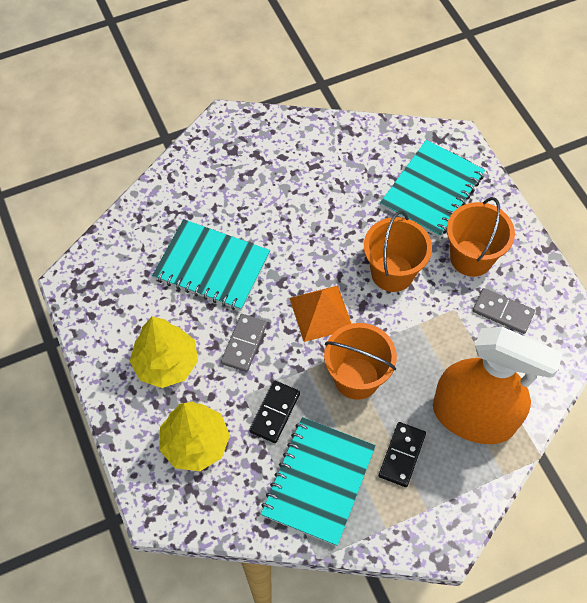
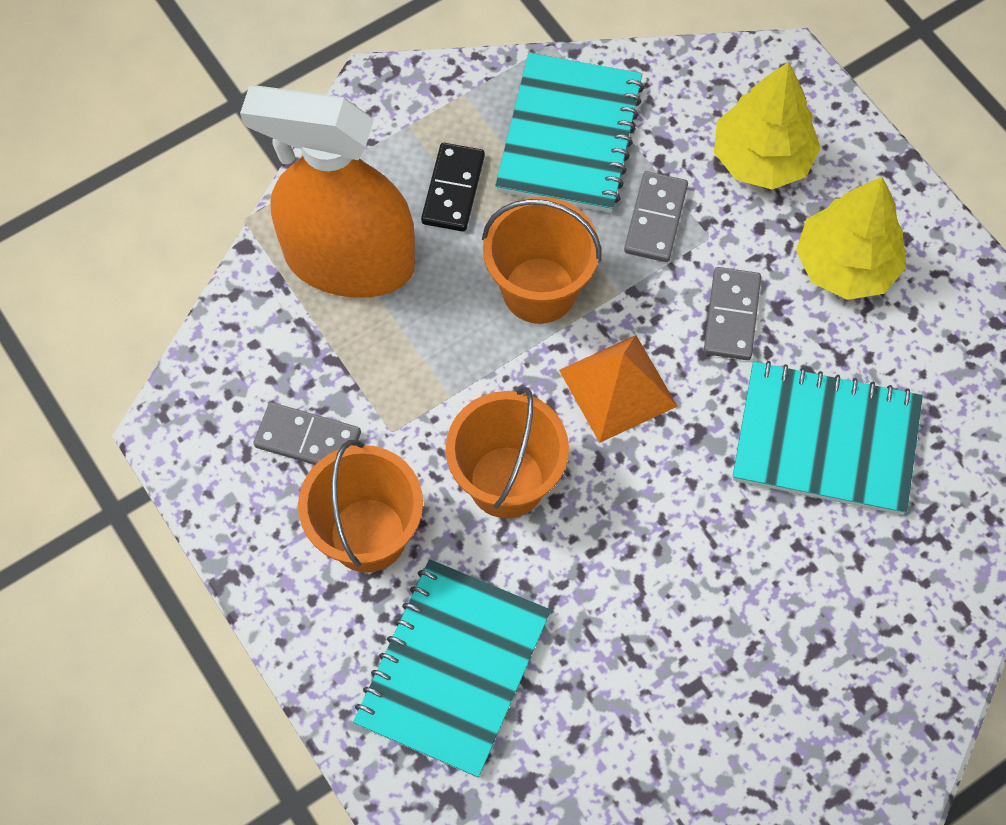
camera: 170 degrees right, 5 degrees up
black domino [249,381,300,443] -> grey domino [624,171,688,262]

